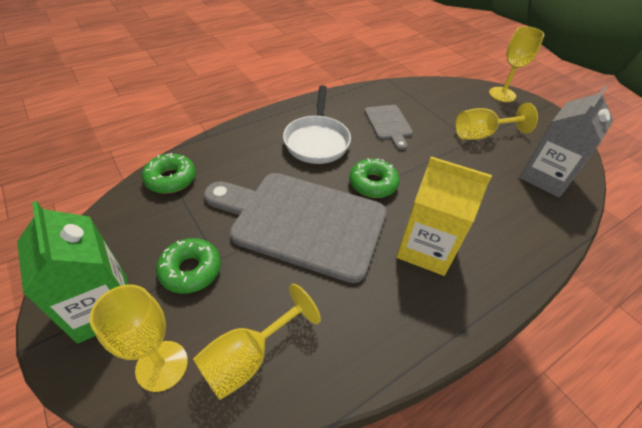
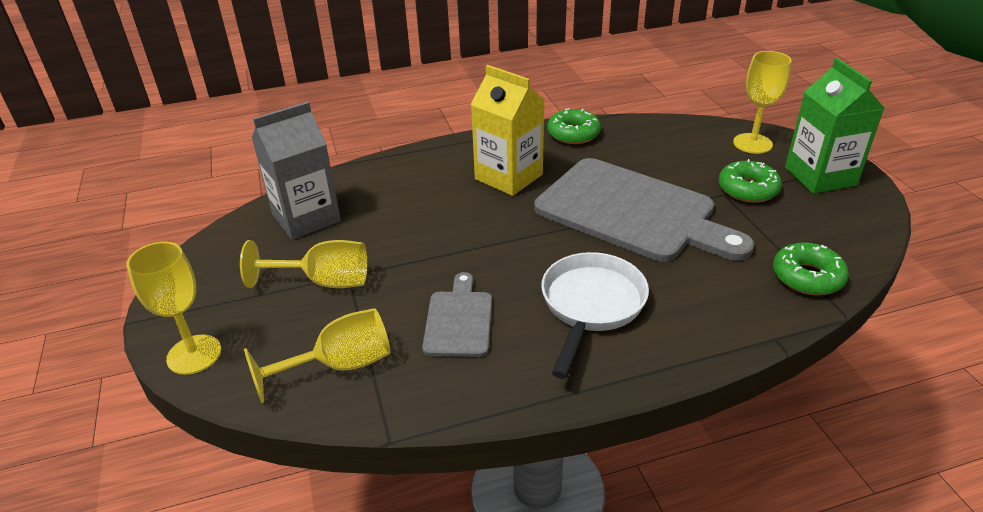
camera: 160 degrees left, 10 degrees down
yellow goblet [193,284,321,400] -> yellow goblet moved to [244,308,390,403]
green donut [349,158,400,198] -> green donut moved to [548,108,601,144]

